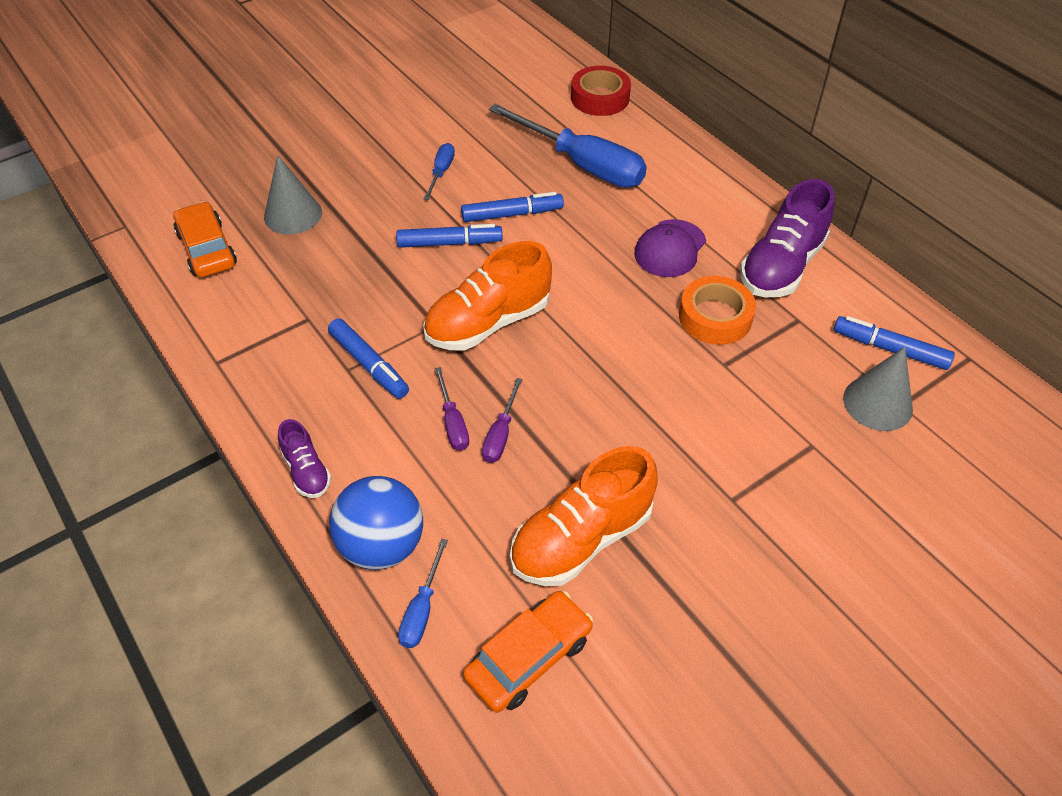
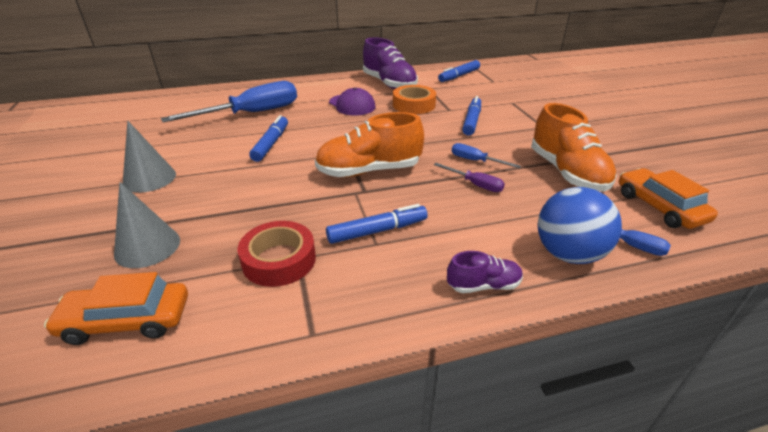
camera: 70 degrees left, 15 degrees down
blue marker [396,224,503,248] -> blue marker moved to [462,96,481,135]
orange shoe [423,241,552,351] -> orange shoe turned 90 degrees clockwise [315,112,424,177]
blue screwdriver [424,143,455,200] -> blue screwdriver moved to [452,143,521,168]
purple screwdriver [435,367,469,451] -> none
red tape [571,66,631,116] -> red tape moved to [238,221,316,287]
grey cone [843,347,913,431] -> grey cone moved to [123,121,176,193]

